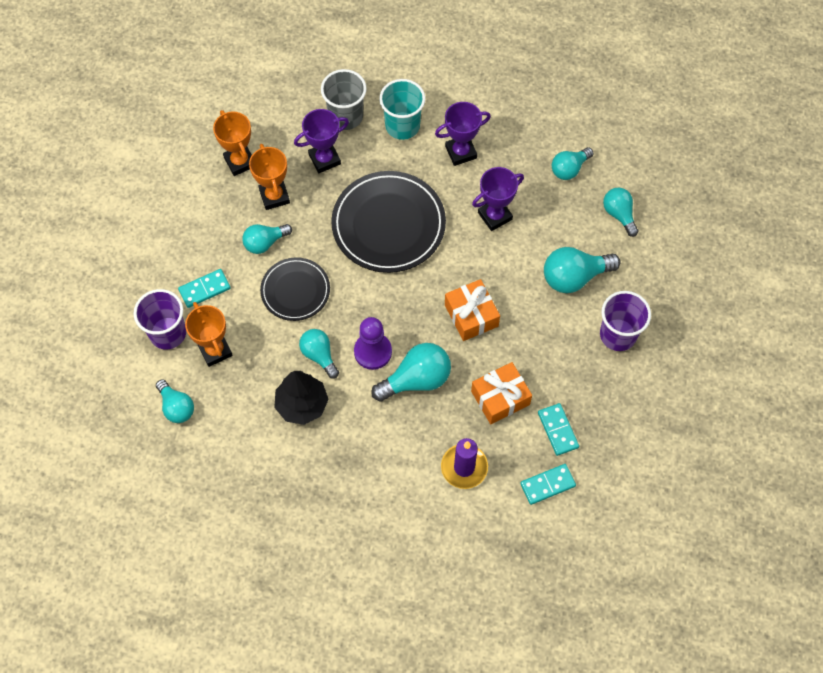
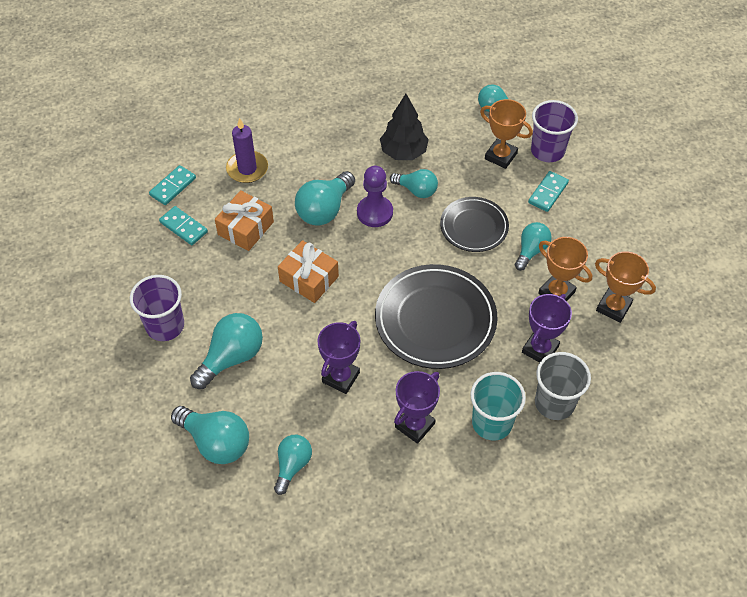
camera: 150 degrees right, 10 degrees down
turquoise light bulb [603,188,638,237] -> turquoise light bulb [171,406,249,464], size x1.54

